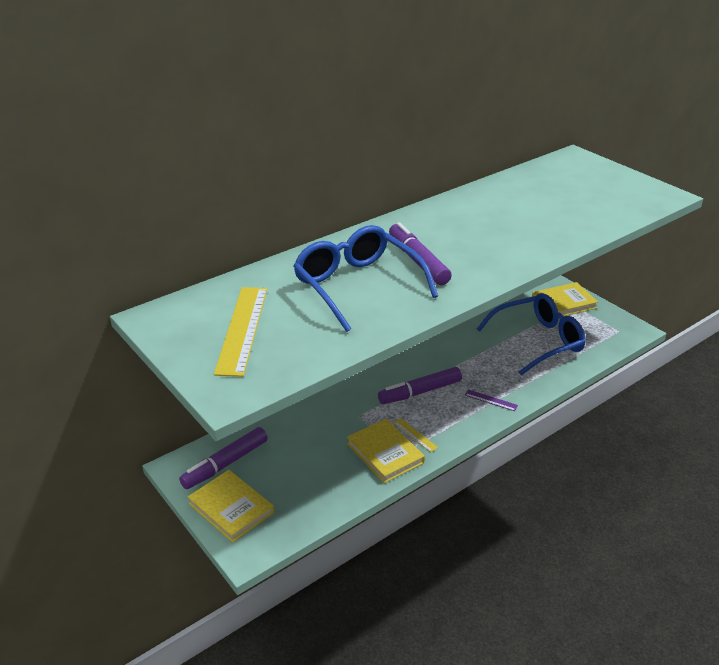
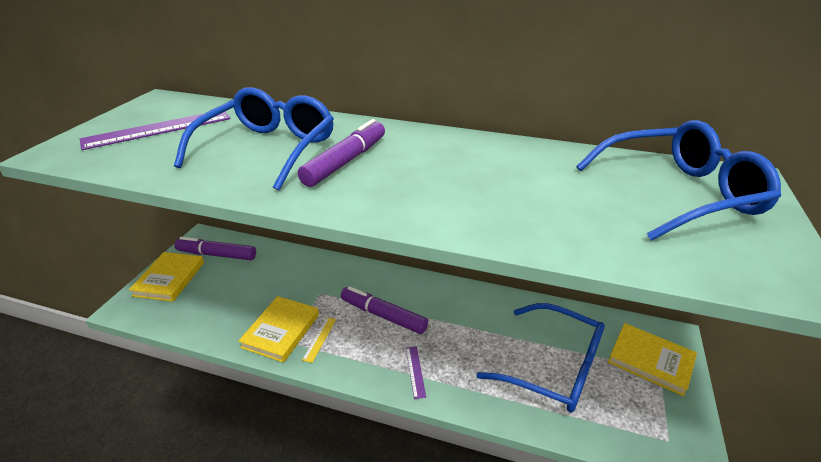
camera: 55 degrees right, 0 degrees up
yellow ruler [214,287,267,377] -> purple ruler [80,112,230,150]
none -> blue glasses [576,120,781,241]

